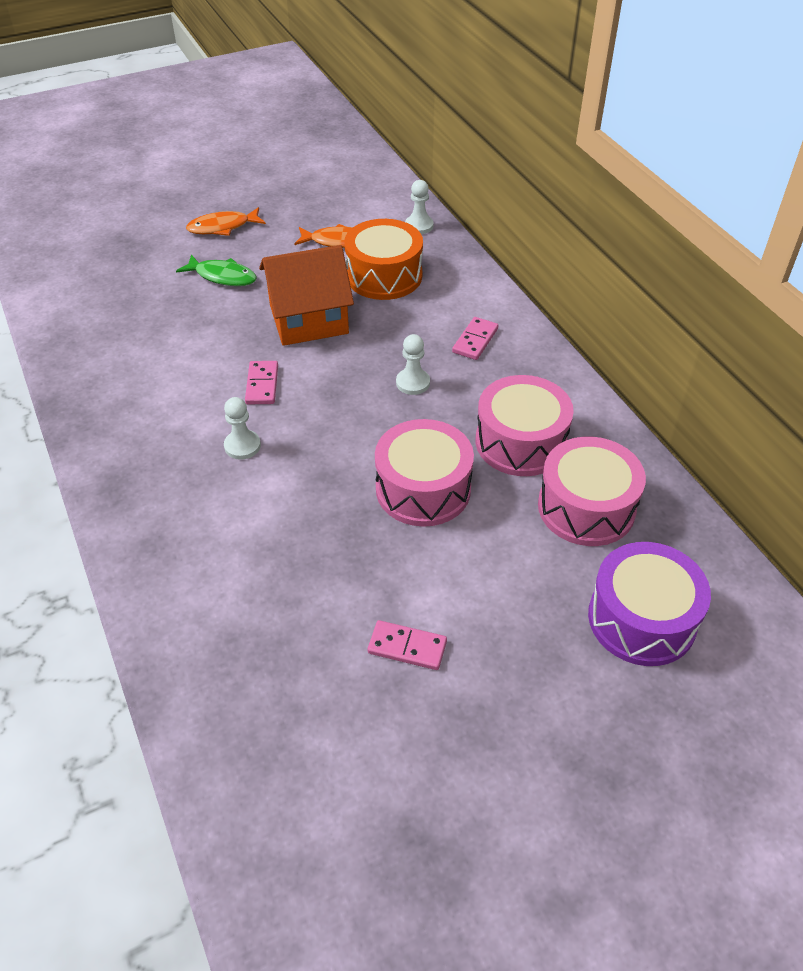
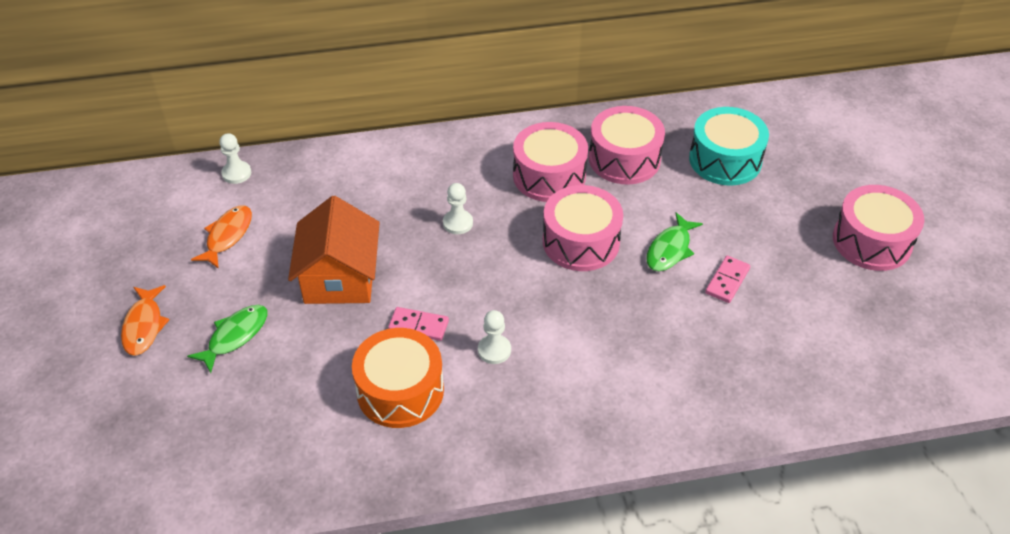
camera: 75 degrees left, 0 degrees up
orange drum [344,219,423,300] -> orange drum moved to [352,328,444,428]
pink domino [452,317,498,360] -> none
purple drum [588,542,711,666] -> turquoise drum [689,107,769,186]
none -> green fish [647,213,703,271]
none -> pink drum [833,185,924,271]

